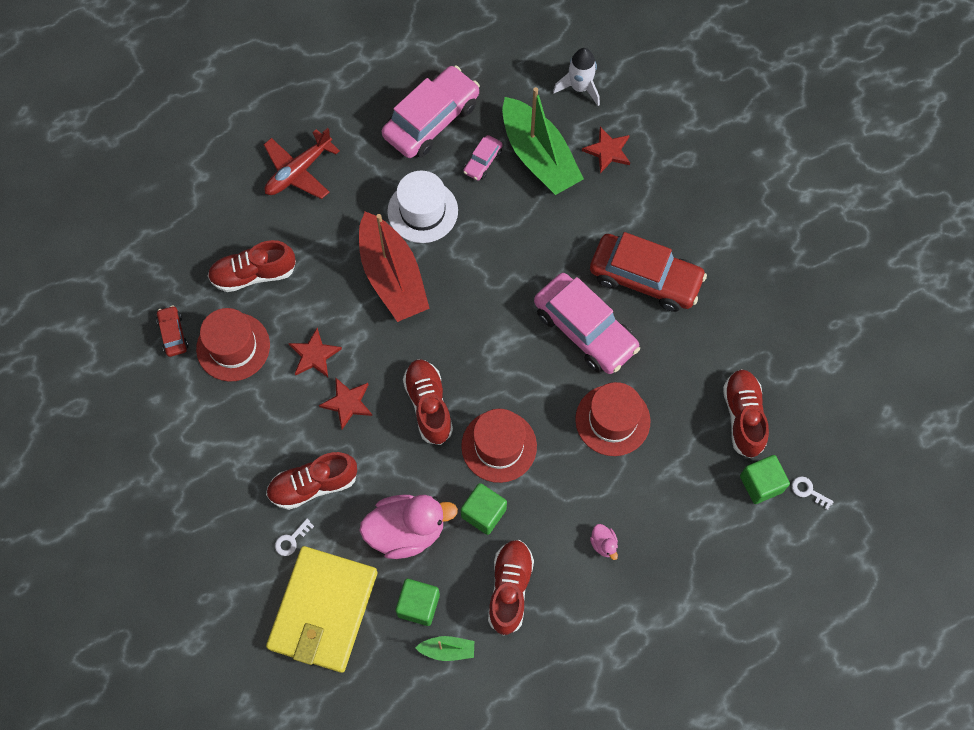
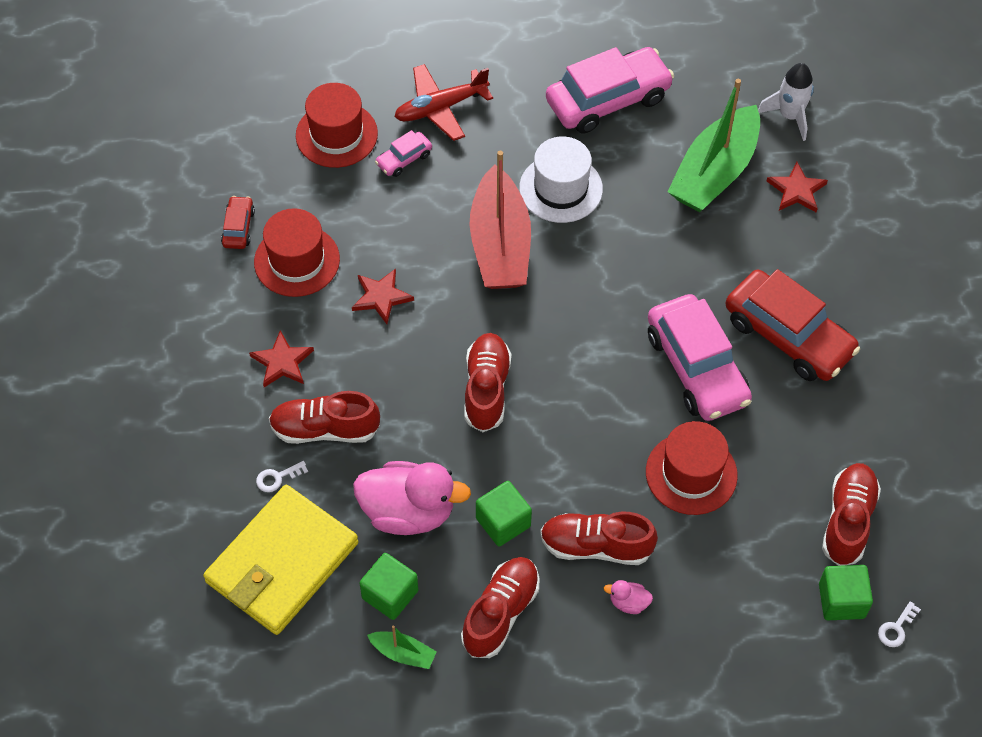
camera: 20 degrees right, 10 degrees down
red shoe [208,240,296,292] -> red shoe moved to [540,512,658,565]
red star [319,377,372,429] -> red star moved to [249,330,314,387]
red hat [461,409,537,483] -> red hat moved to [296,83,378,168]
pink car [463,135,503,181] -> pink car moved to [375,130,432,177]
green boat [502,87,584,195] -> green boat turned 45 degrees clockwise [667,79,760,212]
pink duck [590,524,618,560] -> pink duck turned 105 degrees clockwise [604,580,653,614]
white key [792,476,834,510] -> white key turned 105 degrees counterclockwise [878,601,921,647]

